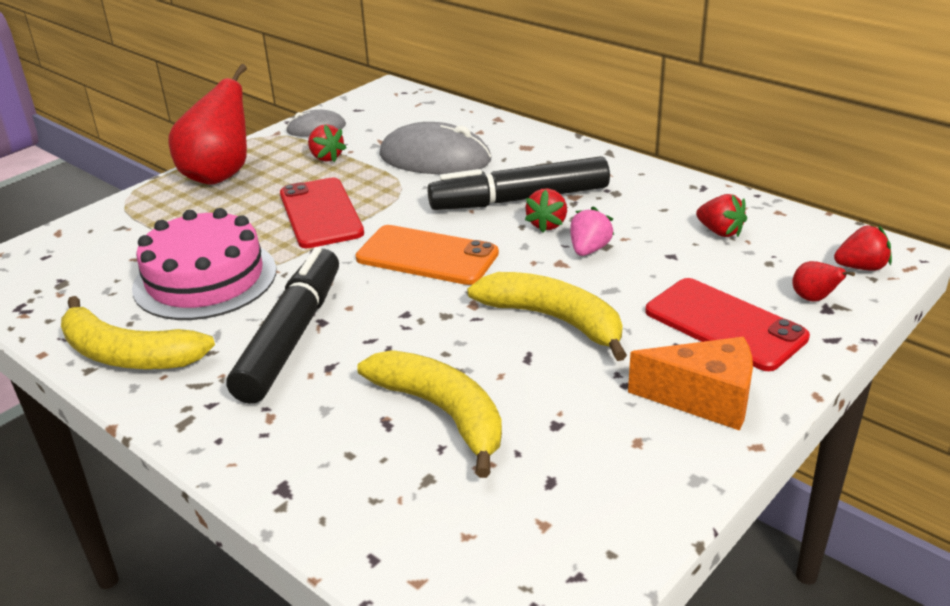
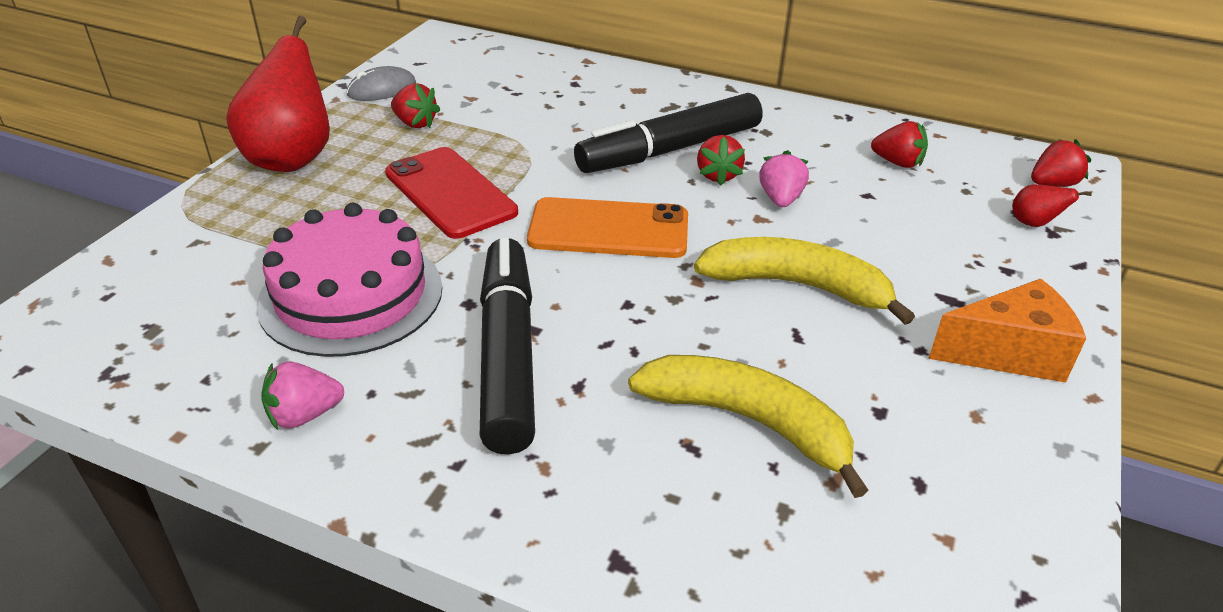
camera: 20 degrees left, 5 degrees up
yellow banana [61,296,215,369] -> pink strawberry [261,362,344,430]
grey mouse [379,122,491,174] -> none
red phone [645,278,810,371] -> none

